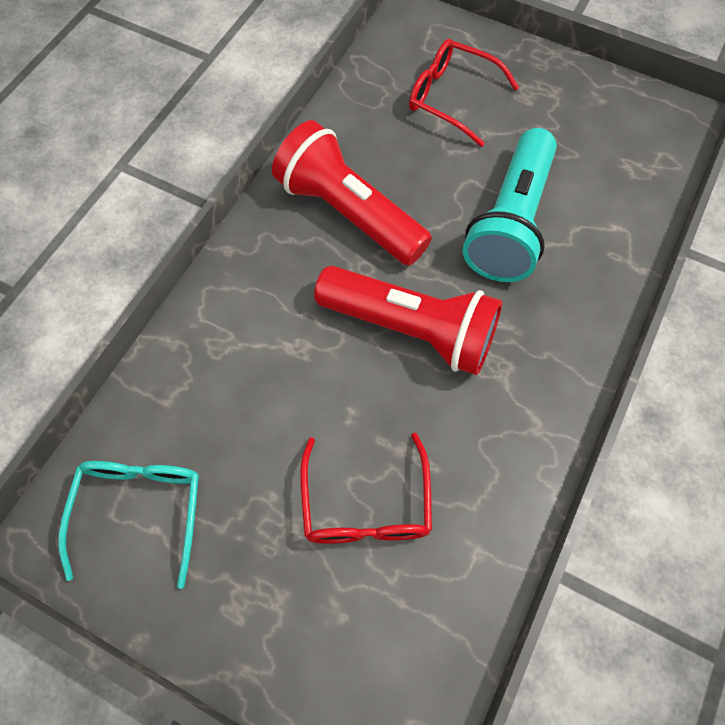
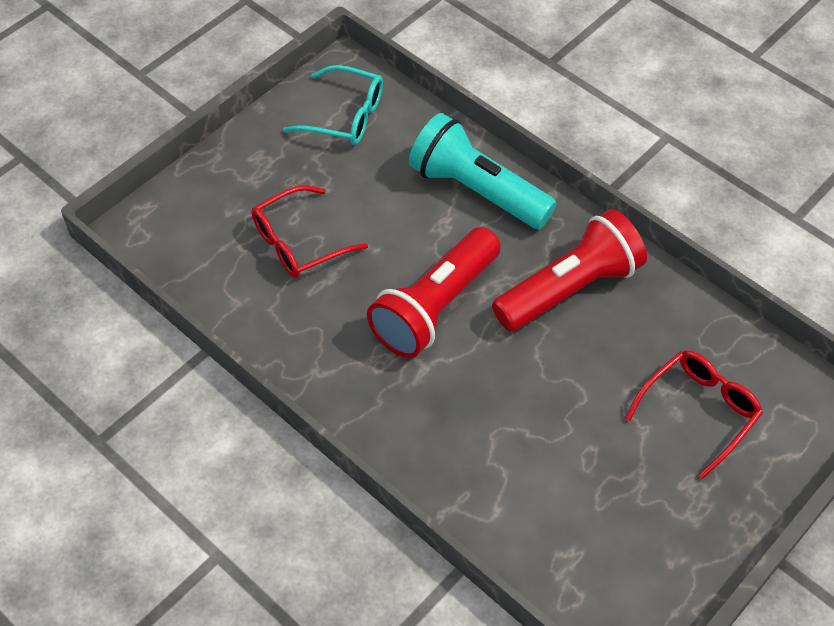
camera: 105 degrees right, 10 degrees down
red glasses [300,433,432,544] -> red glasses turned 45 degrees counterclockwise [251,185,368,278]
turquoise flashlight [463,128,557,282] -> turquoise flashlight moved to [409,113,557,229]

